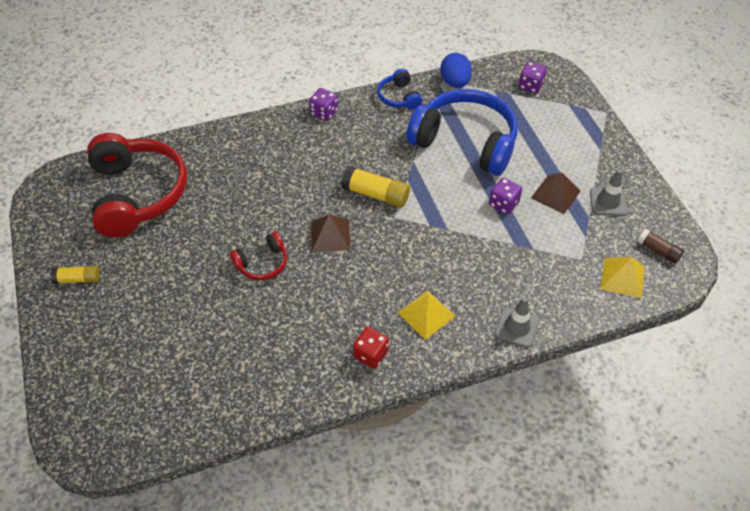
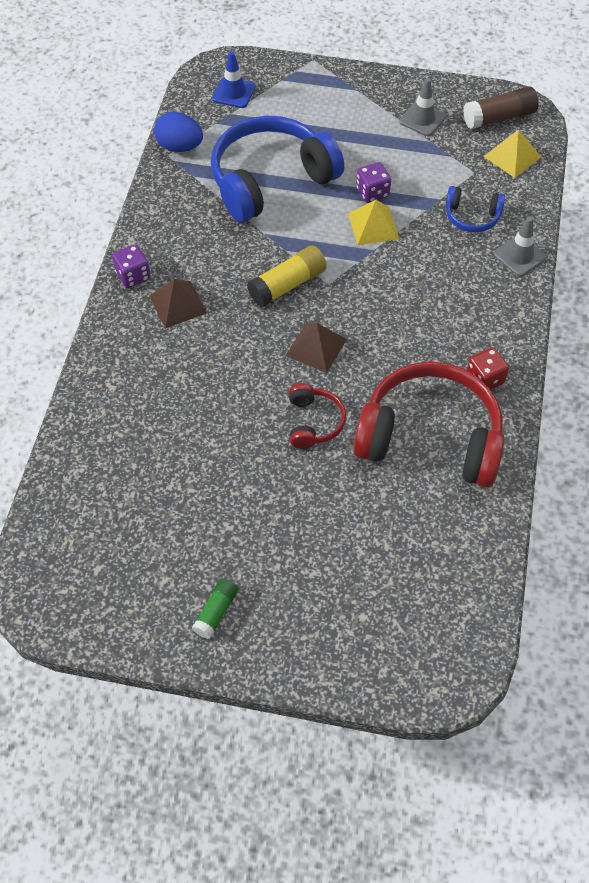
camera: 60 degrees left, 5 degrees up
yellow glue stick [51,266,100,284] -> green glue stick [192,579,238,639]
red headphones [87,133,187,237] -> red headphones moved to [353,362,505,488]
blue headphones [377,69,422,110] -> blue headphones moved to [446,186,505,232]
yellow pyramid [398,290,455,340] -> yellow pyramid moved to [348,200,399,245]
purple dice [519,62,547,94] -> blue traffic cone [212,51,255,108]
brown pyramid [531,173,581,214] -> brown pyramid moved to [149,279,207,328]
brown glue stick [637,229,684,264] -> brown glue stick [463,86,539,129], size x1.61

